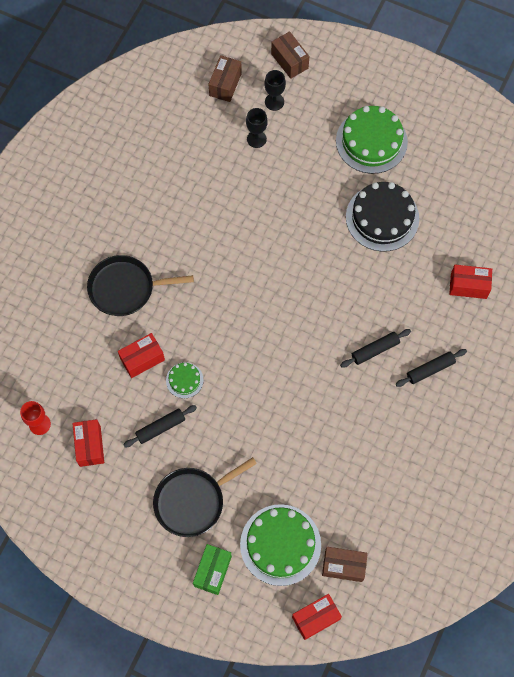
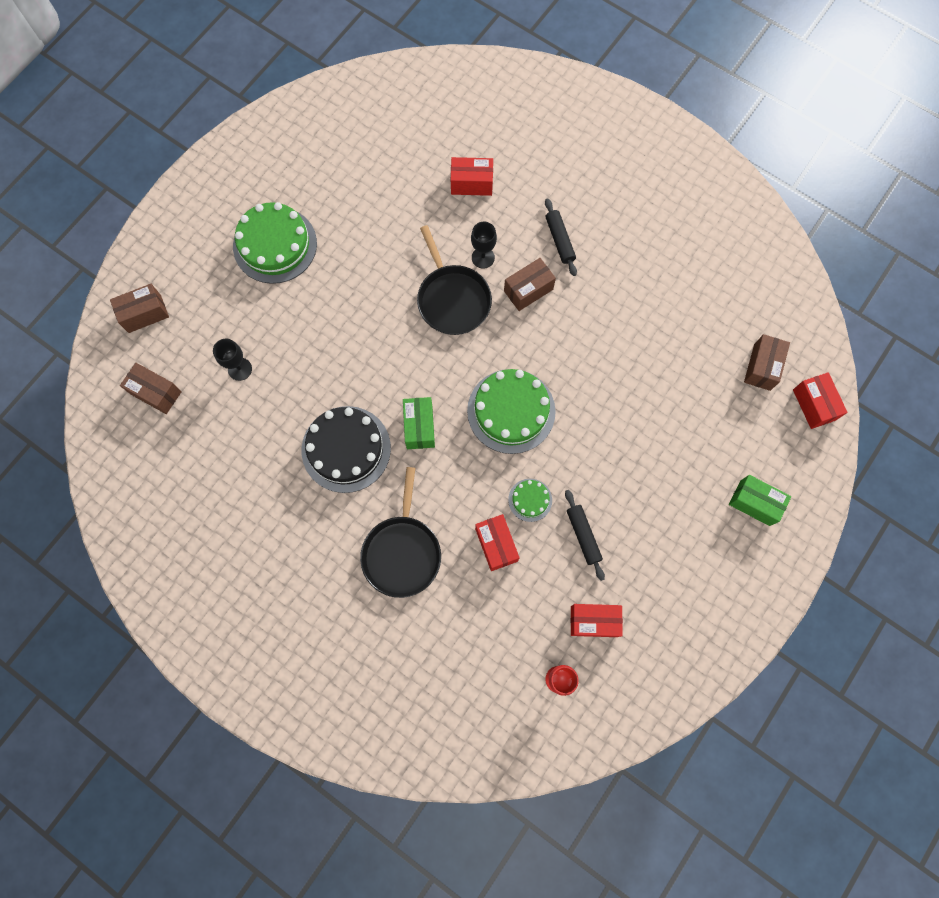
camera: 80 degrees left, 5 degrees up
black pan [153,457,257,537] -> black pan moved to [417,225,492,335]
green cake [240,504,321,586] -> green cake moved to [467,369,556,454]
black goblet [264,70,286,111] -> black goblet moved to [471,222,497,269]
black rolling pin [340,329,411,367] -> brown box [504,258,556,311]
black cake [346,182,419,252] -> black cake moved to [302,406,391,493]
red box [449,265,492,299] -> red box turned 75 degrees clockwise [451,157,493,196]
none -> green box [403,397,435,449]

